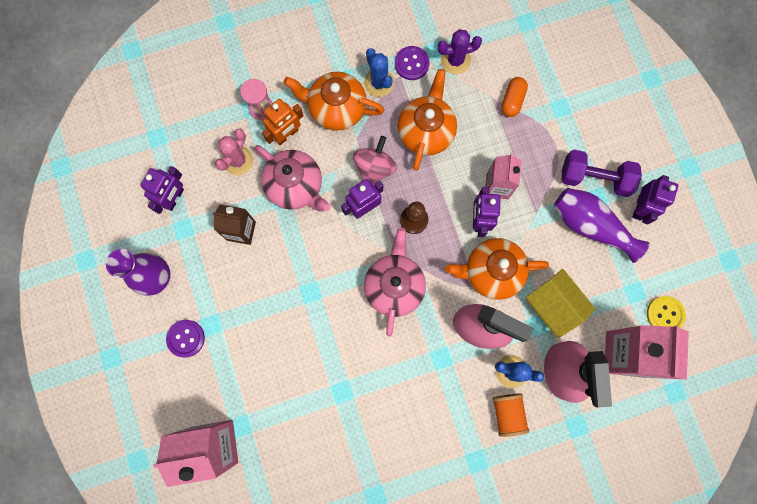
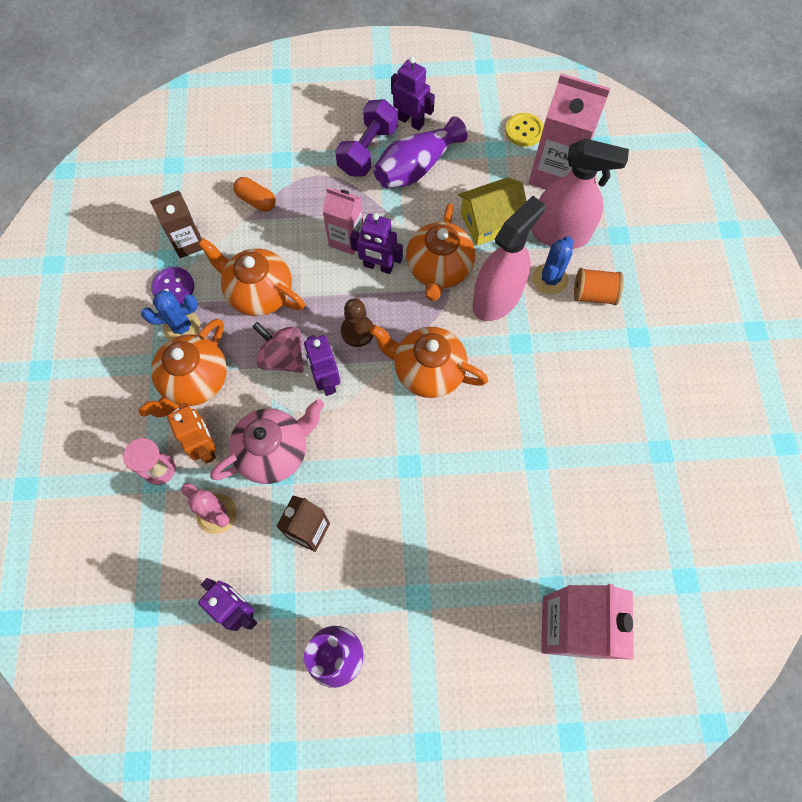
camera: 75 degrees left, 10 degrees down
purple button [166,320,205,357] -> none
pink teapot [364,228,426,337] -> orange teapot [370,325,488,398]
purple cactus [437,29,482,74] -> brown carton [150,190,202,258]

